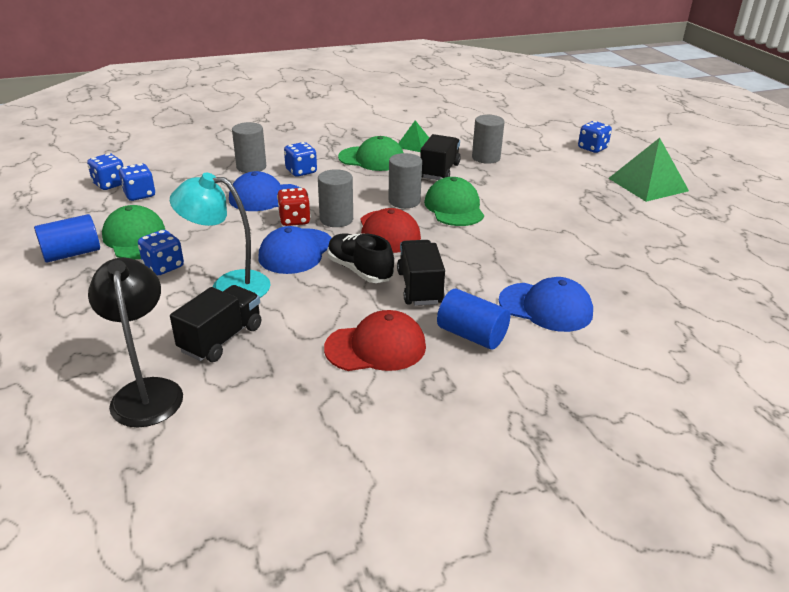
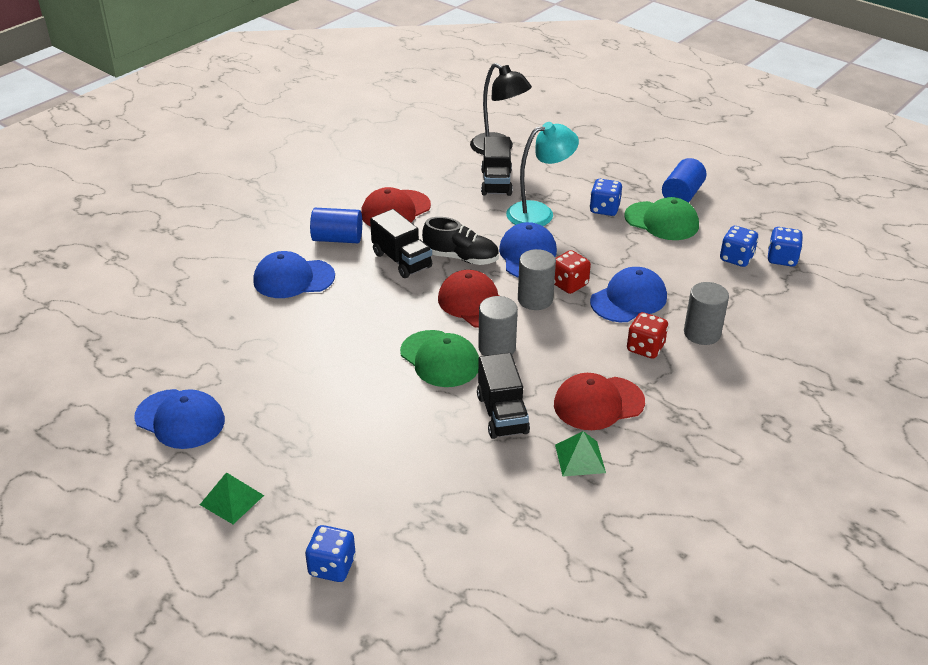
camera: 150 degrees right, 5 degrees up
blue dice [284,142,317,177] -> red dice [627,312,668,359]
green cap [338,136,403,171] -> red cap [554,373,645,430]
grey cylinder [472,115,505,164] -> none
green pyramid [608,138,689,202] -> green pyramid [200,472,264,524], size x0.57
none -> blue cap [134,389,225,449]

